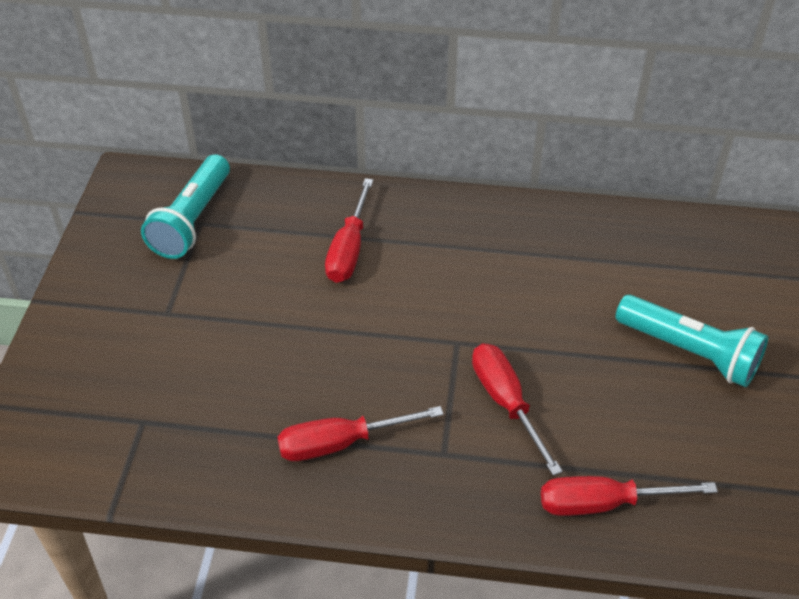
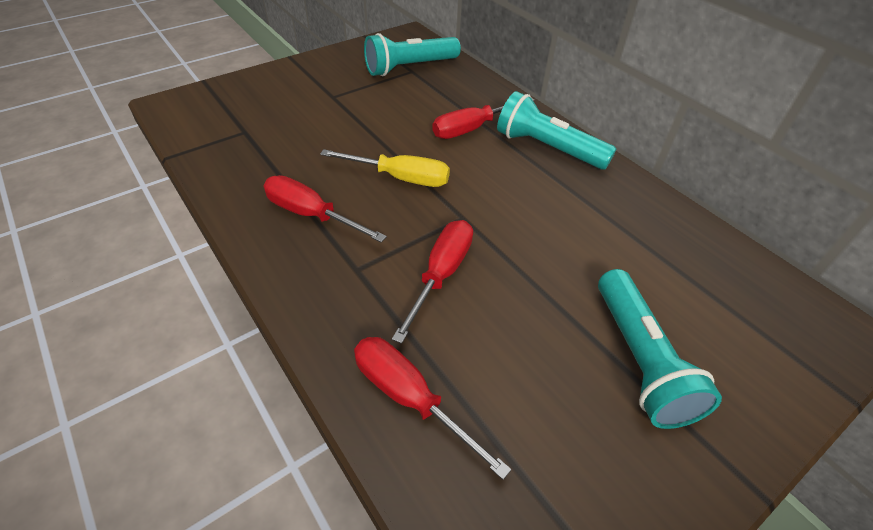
camera: 45 degrees right, 0 degrees up
none -> yellow screwdriver [320,149,450,187]
none -> turquoise flashlight [497,91,616,170]

